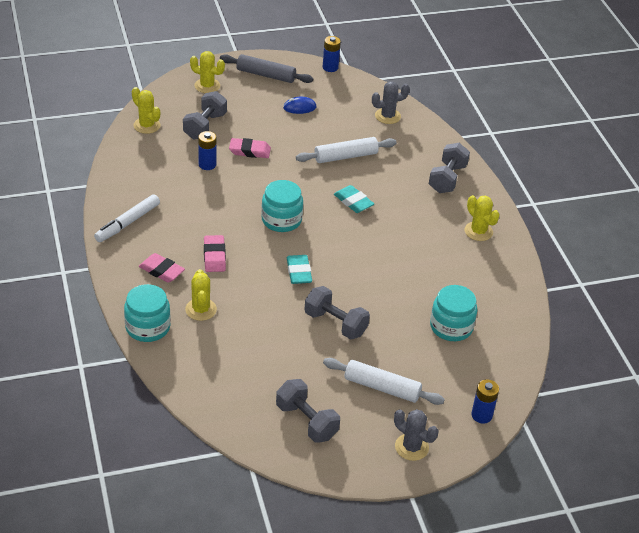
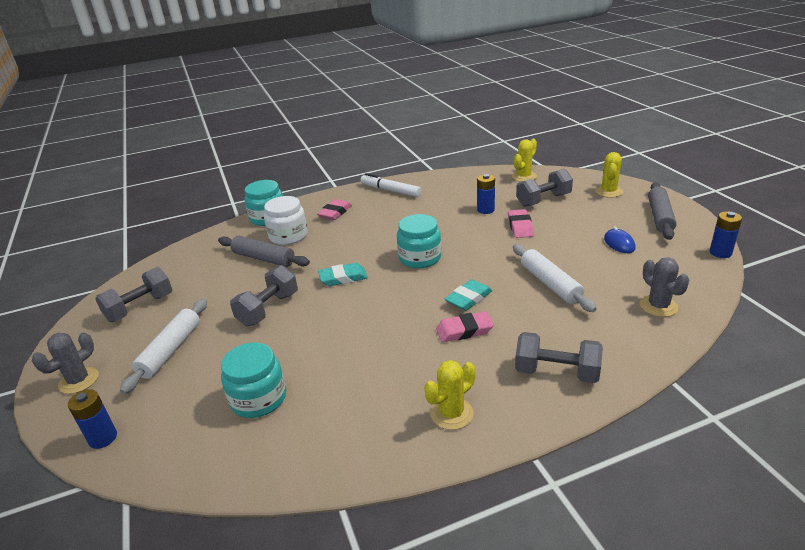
camera: 90 degrees right, 10 degrees down
grey dumbbell [183,91,227,139] -> grey dumbbell turned 45 degrees counterclockwise [516,169,573,207]
yellow cactus [185,269,217,321] -> white jar [264,196,308,245]
pink eraser [204,235,226,272] -> pink eraser moved to [436,311,494,342]
none -> grey rolling pin [218,236,310,267]

